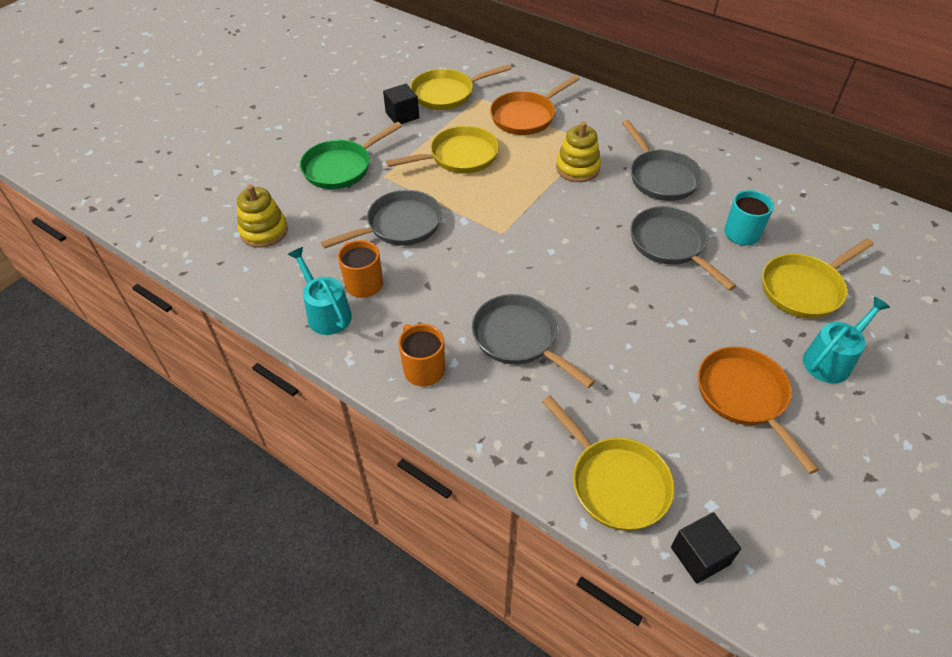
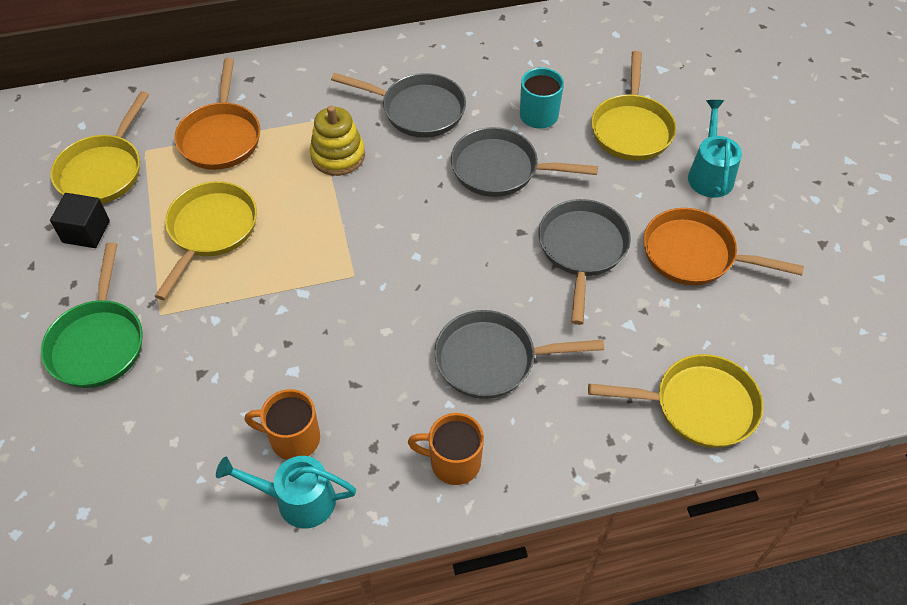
camera: 50 degrees left, 5 degrees up
yellow stacking toy [237,185,288,248] -> none
grey pan [321,190,442,249] -> grey pan moved to [538,199,631,325]
black cube [671,512,741,583] -> none

